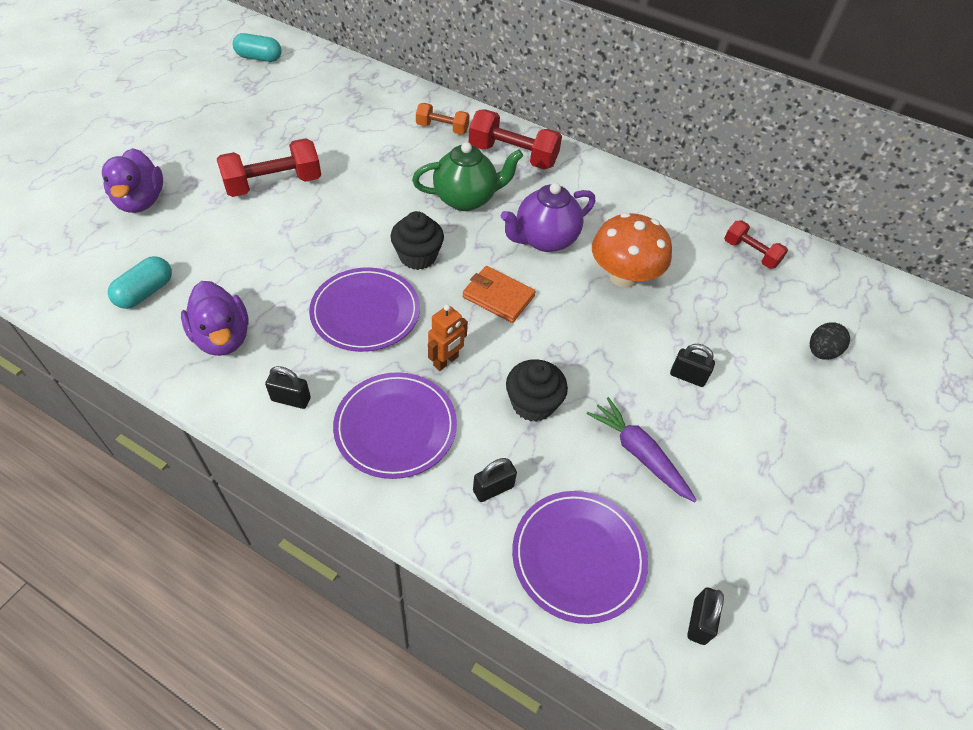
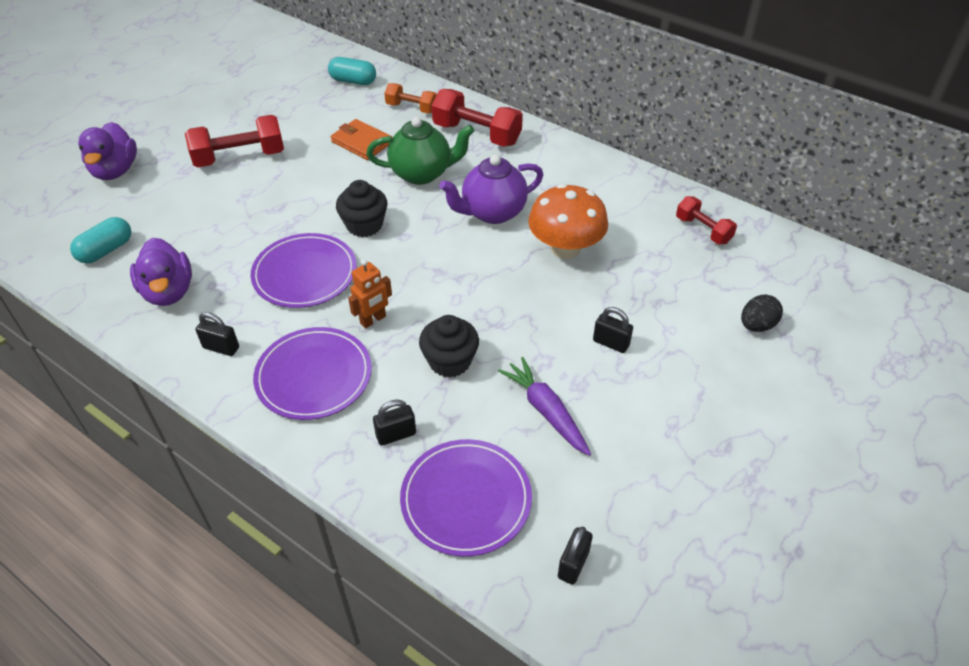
camera: 10 degrees right, 5 degrees down
turquoise capsule [233,33,281,62] -> turquoise capsule moved to [328,57,376,85]
orange wallet [462,266,536,323] -> orange wallet moved to [331,119,392,160]

